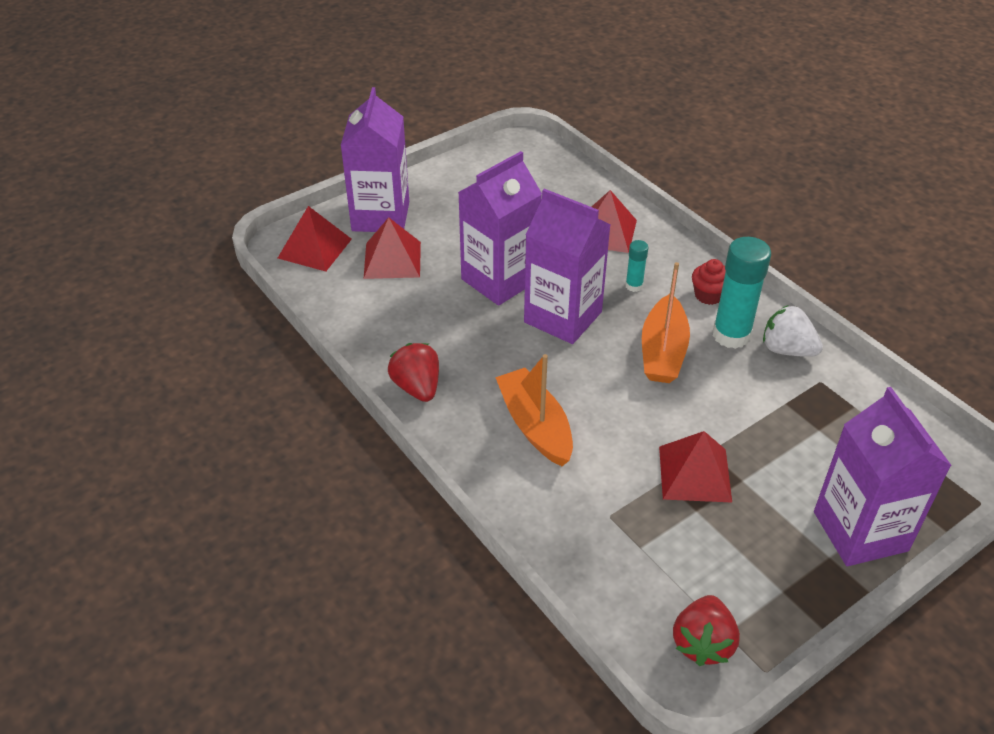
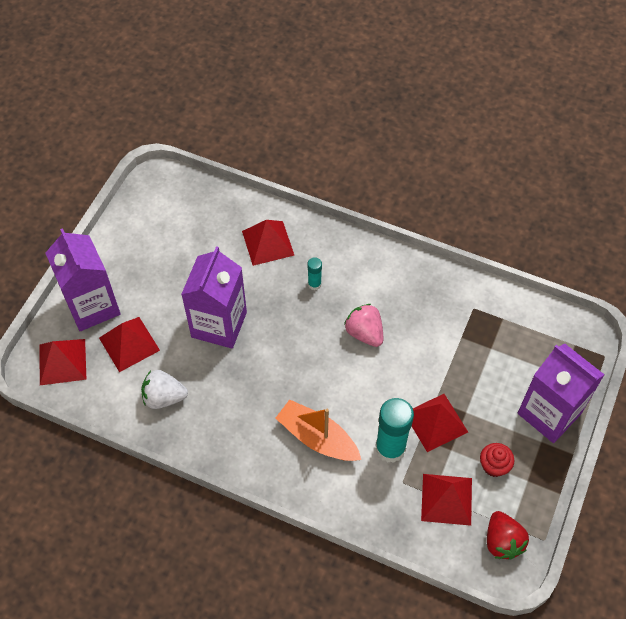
camera: 30 degrees left, 15 degrees up
red strawberry [388,343,439,402] -> none
purple carton [524,189,611,344] -> none
orange boat [642,262,690,383] -> pink strawberry [344,304,383,347]
red cupcake [692,259,726,305] -> red cupcake moved to [480,443,514,477]
turquoise glue stick [713,237,771,349] -> turquoise glue stick moved to [375,398,414,463]
white strawberry [763,305,823,357] -> white strawberry moved to [141,370,188,409]
none -> red pyramid [421,474,472,526]

